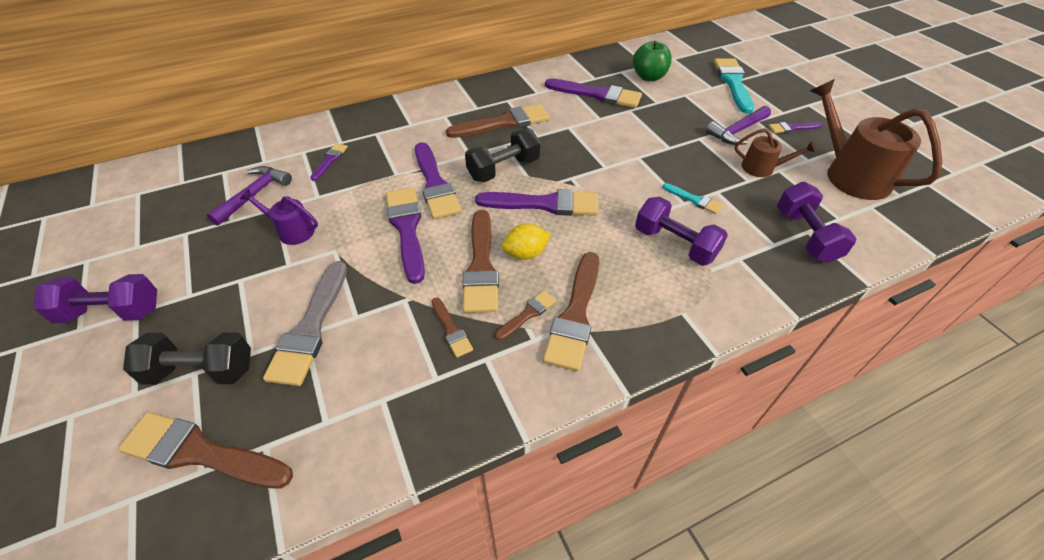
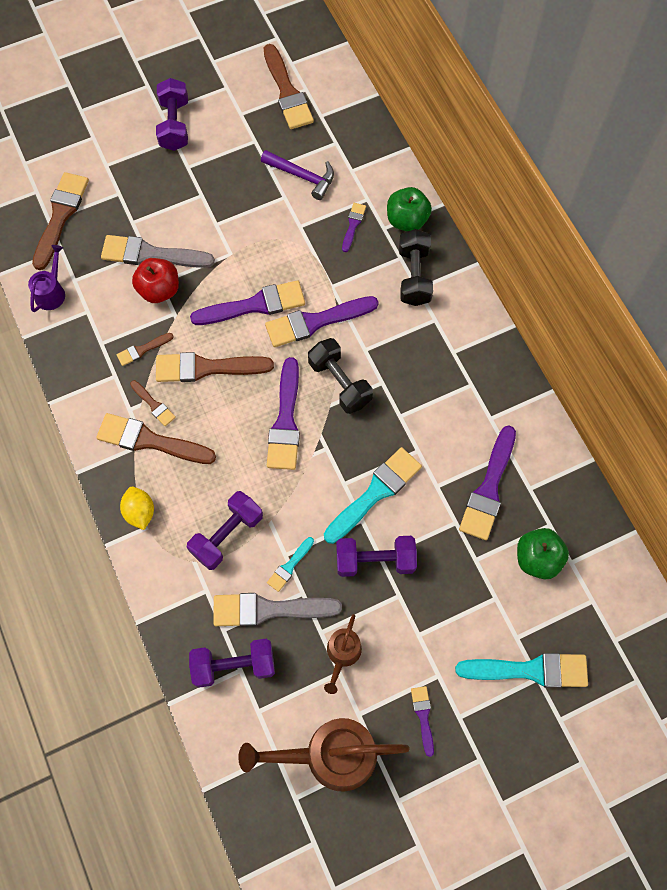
camera: 90 degrees right, 20 degrees up
black dumbbell [123,332,251,385] -> black dumbbell moved to [399,229,433,306]
purple watering can [240,189,318,245] -> purple watering can moved to [28,245,65,312]
purple brush [310,143,348,181] -> purple brush turned 90 degrees counterclockwise [342,203,366,252]
brown brush [446,104,550,138] -> brown brush moved to [264,44,314,129]
yellow lemon [502,223,551,260] -> yellow lemon moved to [120,487,154,530]
purple hammer [706,106,771,145] -> none
brown watering can [810,79,942,200] -> brown watering can turned 150 degrees counterclockwise [238,718,410,792]
none -> red apple [132,258,179,303]
none -> grey brush [213,593,342,627]
none -> turquoise brush [324,447,422,544]
none -> purple dumbbell [336,536,417,577]
none -> green apple [387,187,432,231]

